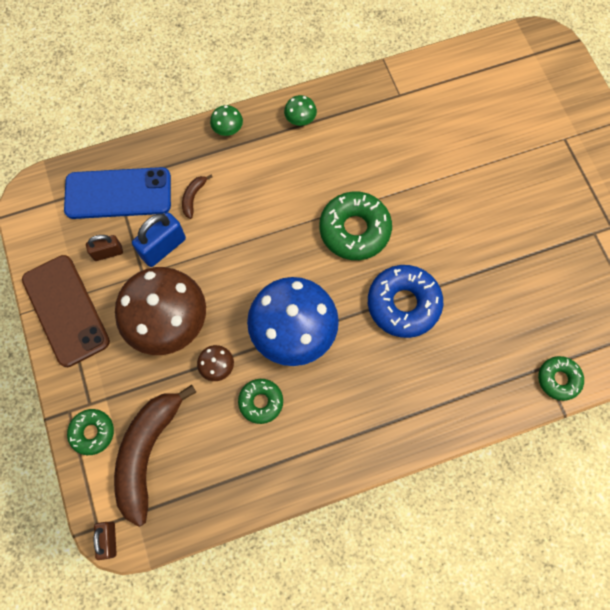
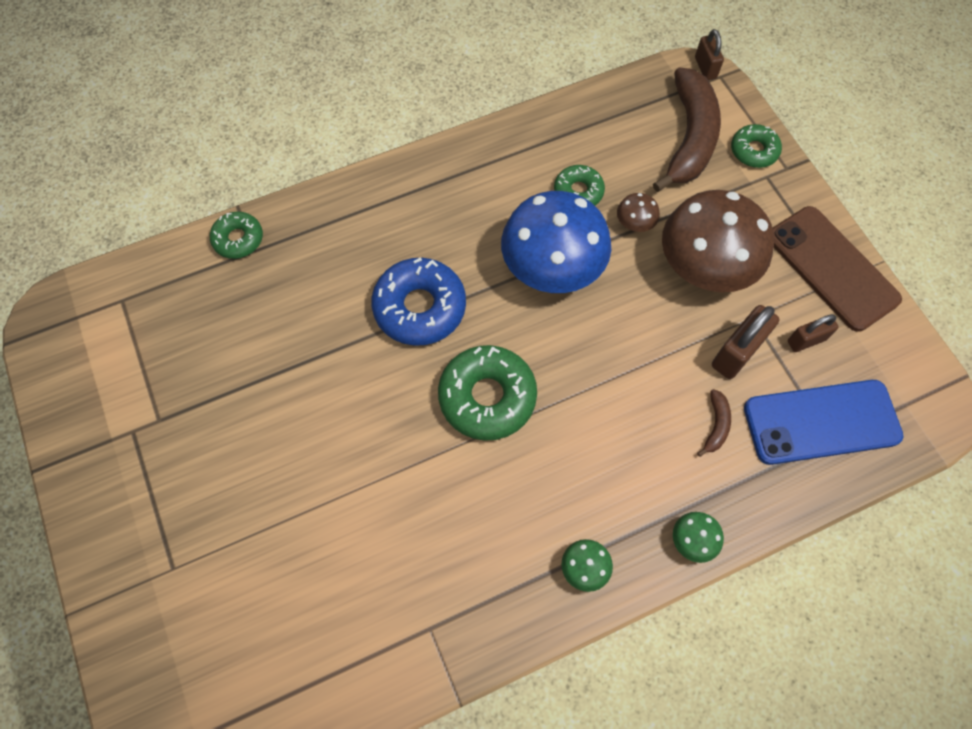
camera: 175 degrees right, 5 degrees down
blue padlock [132,212,186,267] -> brown padlock [712,305,780,379]

